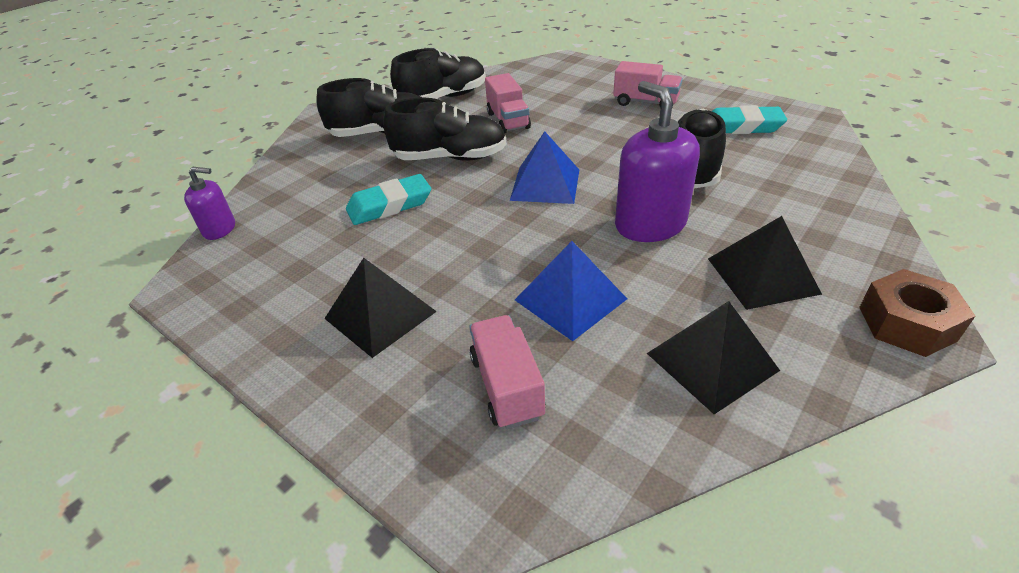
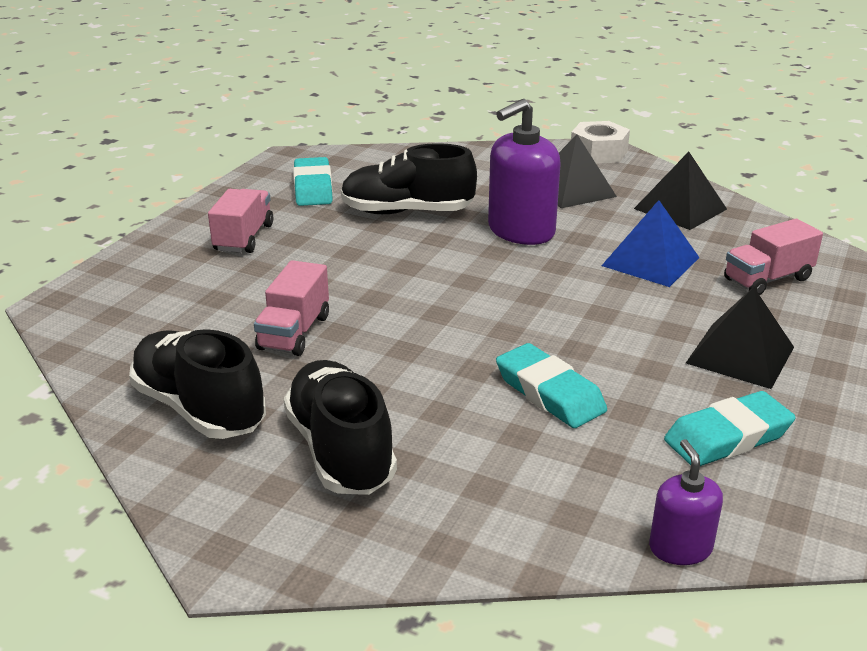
camera: 105 degrees left, 10 degrees down
black shoe [383,98,507,161] -> none
pink truck [485,73,531,134] -> pink truck turned 135 degrees clockwise [254,260,329,356]
blue pyramid [510,131,579,204] -> none
brown nut [859,269,975,357] -> white nut [571,121,630,164]
none -> turquoise eraser [664,391,796,466]

